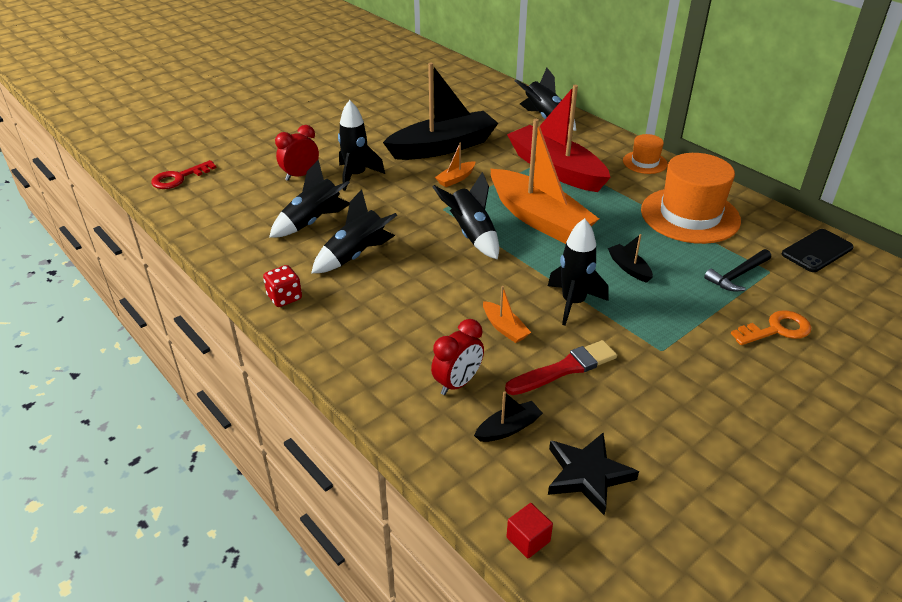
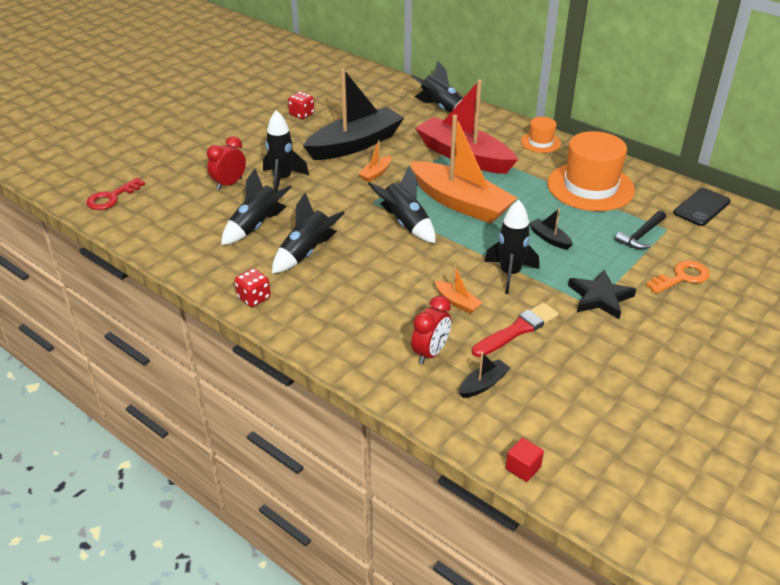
camera: 10 degrees left, 0 degrees up
black star [548,433,639,515] -> black star moved to [568,270,636,319]
none -> red dice [288,92,314,119]

